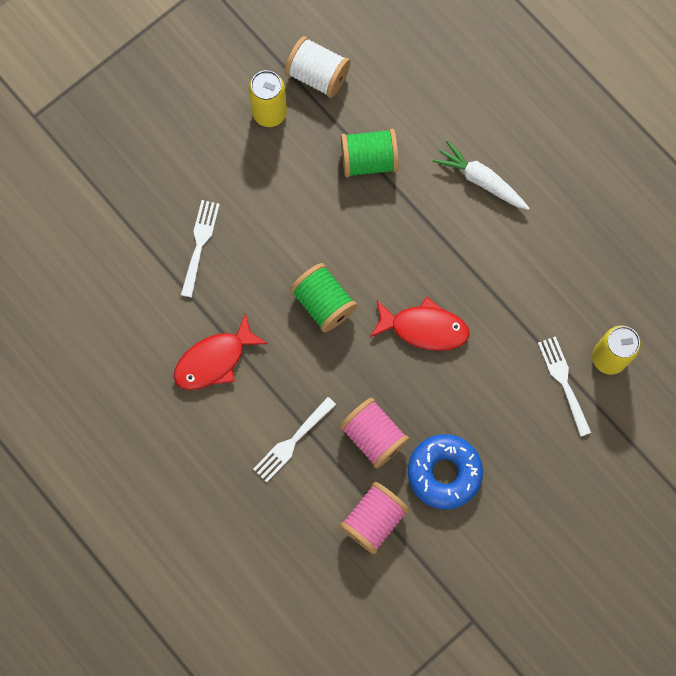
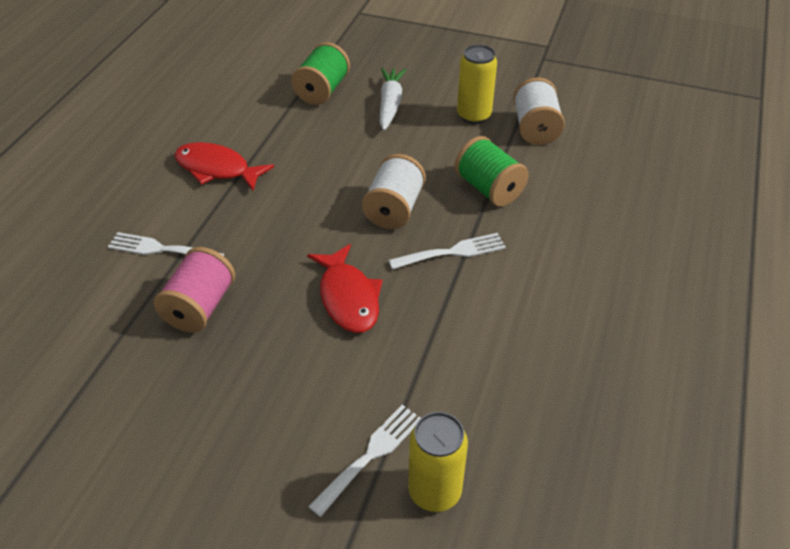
camera: 60 degrees right, 30 degrees down
white fork [181,200,220,298] -> white fork moved to [388,233,506,270]
green spool [290,263,357,332] -> green spool moved to [291,42,350,105]
pink spool [339,482,409,554] -> none
blue donut [408,434,483,510] -> none
white carrot [433,140,529,210] -> white carrot moved to [380,68,407,131]
none -> white spool [362,154,426,229]

